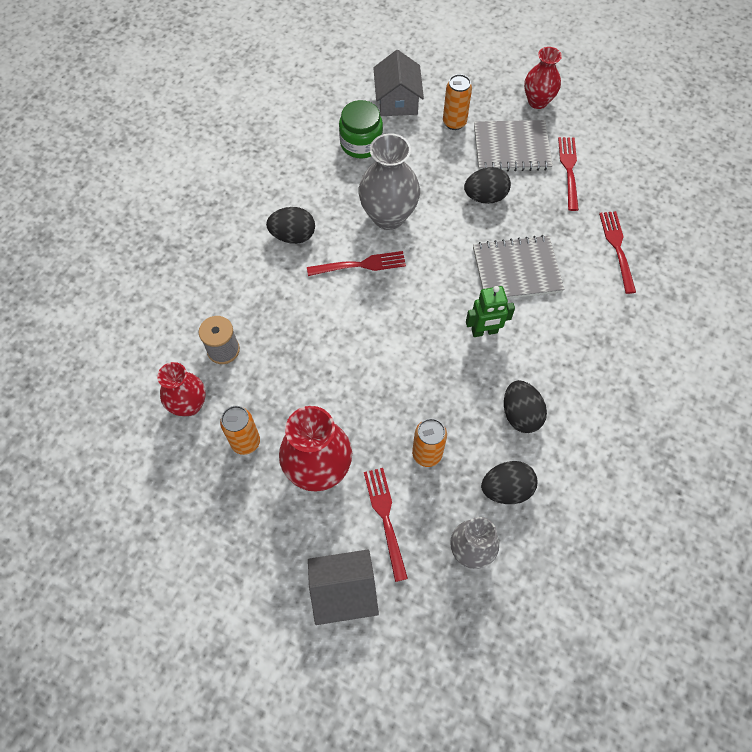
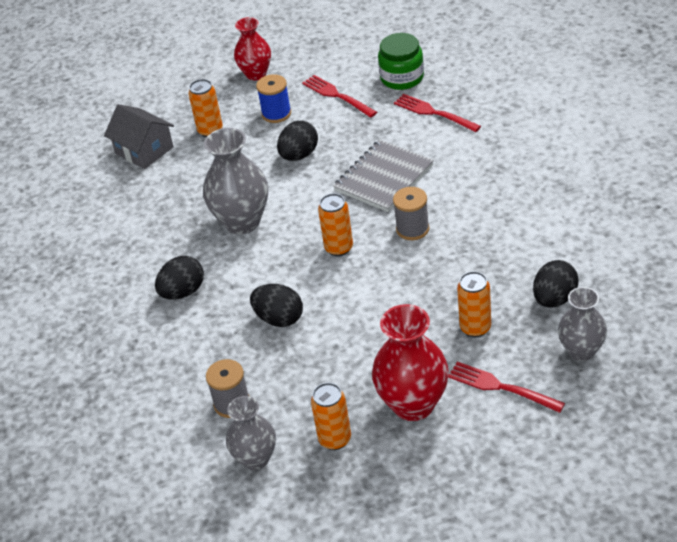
camera: 40 degrees left, 20 degrees down
red vase [157,362,206,416] -> grey vase [226,396,276,470]
red fork [307,251,406,276] -> none
grey house [308,549,379,625] -> none
green jar [339,100,383,158] -> green jar moved to [378,33,424,90]
green robot [466,286,515,337] -> grey spool [393,187,430,240]
grey notebook [474,120,553,171] -> blue spool [256,74,291,123]
black egg [504,380,547,433] -> black egg moved to [250,284,303,327]
none -> orange can [318,193,353,256]

